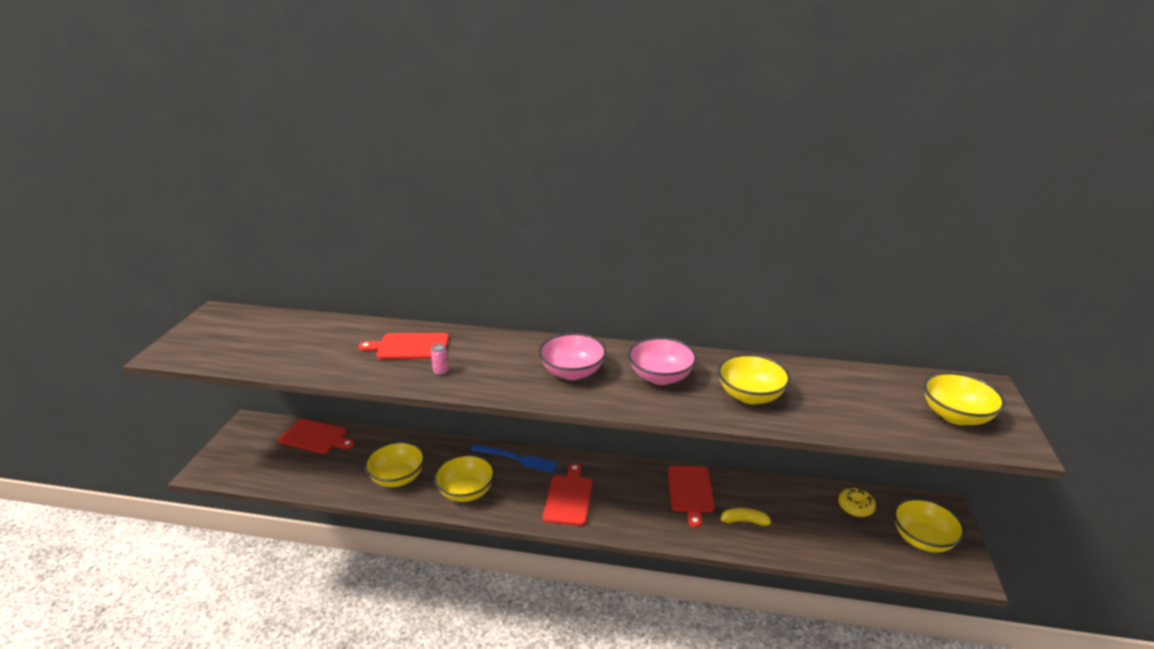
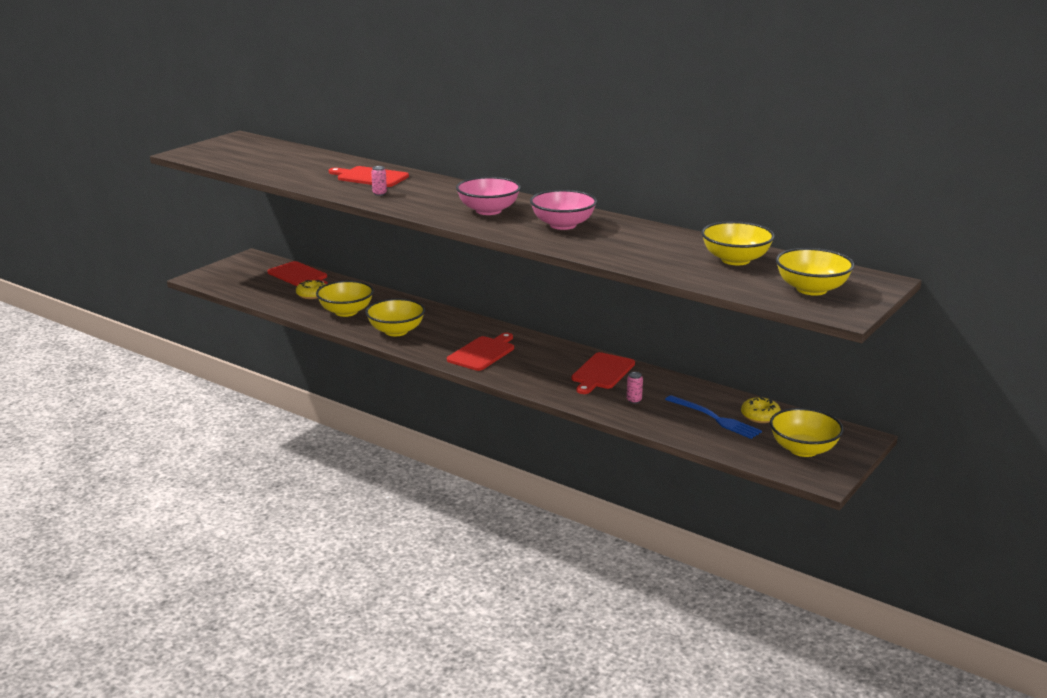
camera: 25 degrees right, 5 degrees down
blue fork [471,444,558,473] -> blue fork moved to [665,395,762,439]
yellow bowl [718,354,791,404] -> yellow bowl moved to [701,221,775,265]
yellow banana [721,508,777,529] -> pink can [627,372,643,404]
none -> yellow donut [296,280,325,299]

